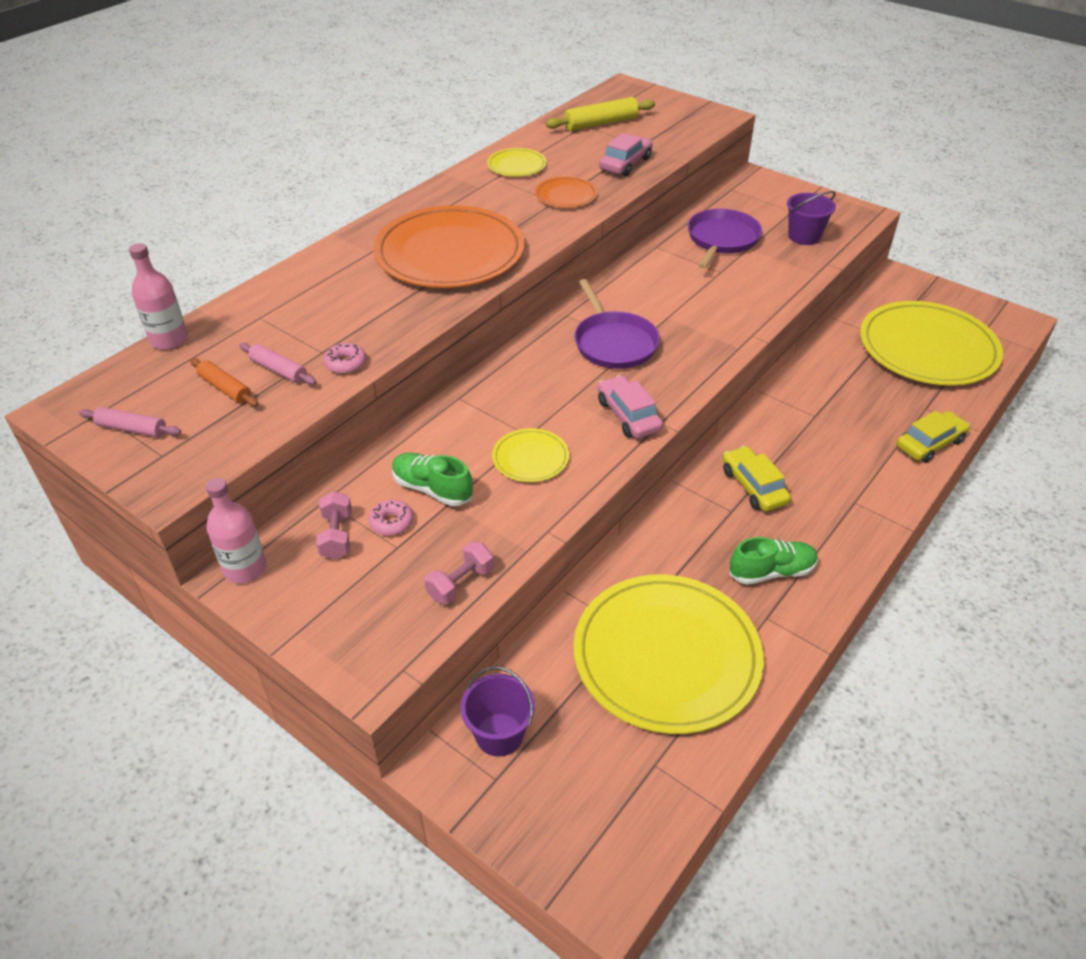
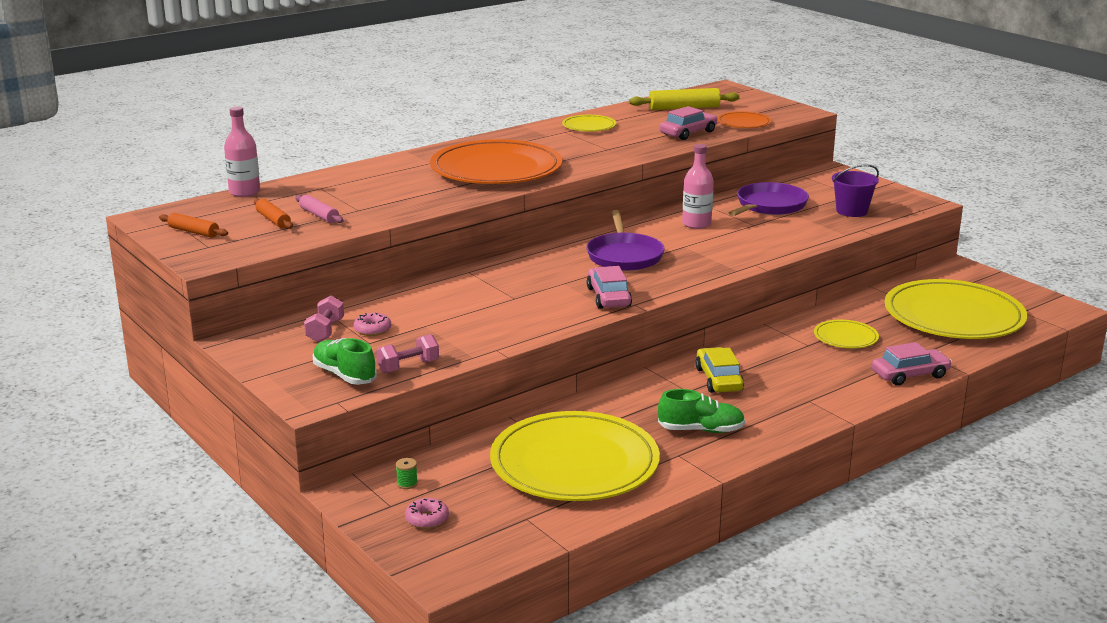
camera: 15 degrees right, 20 degrees down
pink rolling pin [79,407,181,437] -> orange rolling pin [159,213,228,238]
pink bottle [206,478,266,583] -> pink bottle moved to [682,144,714,229]
pink donut [324,343,366,374] -> pink donut moved to [405,498,449,529]
green shoe [392,453,473,506] -> green shoe moved to [313,338,377,385]
purple bucket [461,666,535,757] -> green spool [396,458,418,489]
yellow plate [492,428,569,482] -> yellow plate moved to [814,320,879,348]
orange plate [535,176,597,208] -> orange plate moved to [717,111,772,128]
yellow car [896,411,970,463] -> pink car [872,342,952,386]

